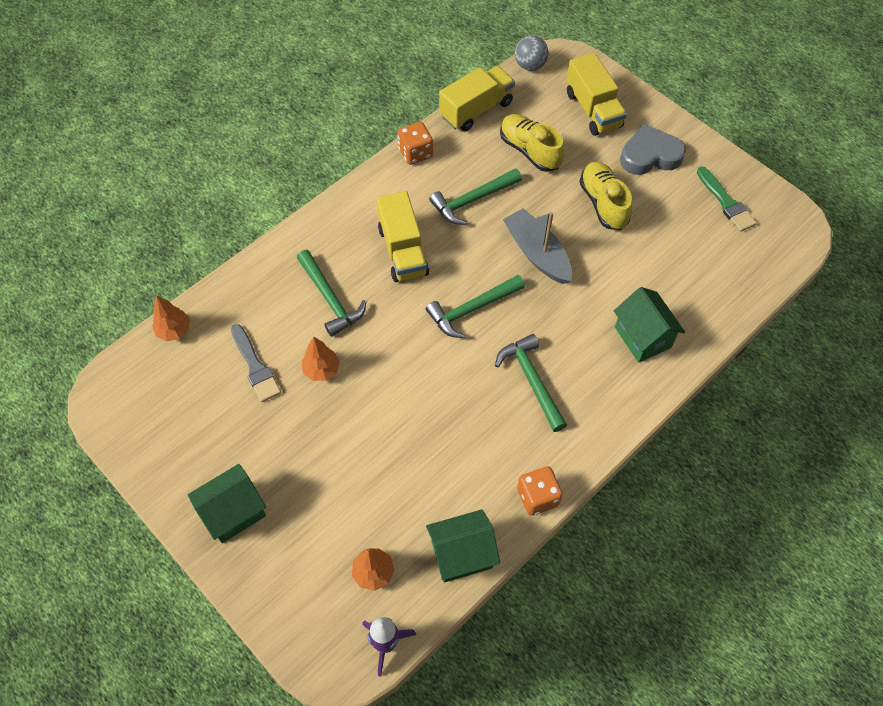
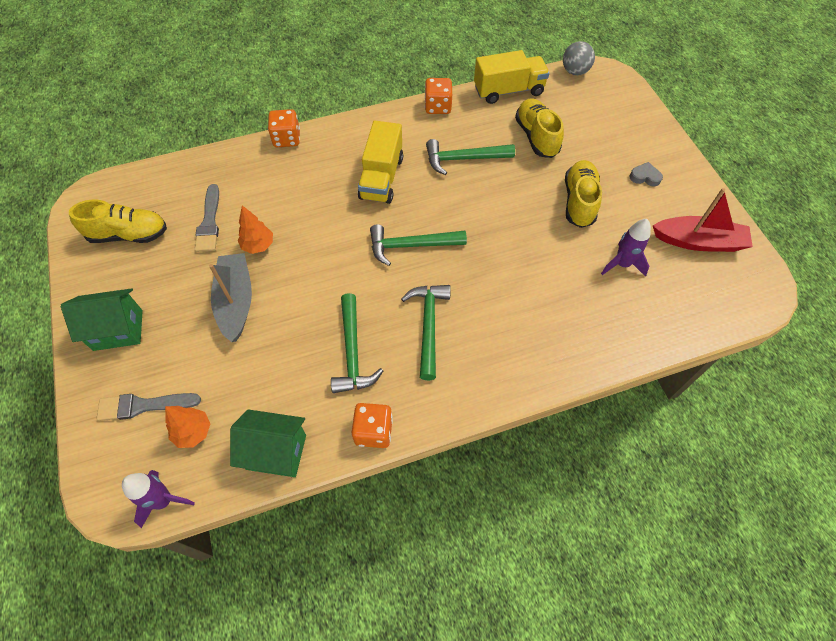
camera: 25 degrees right, 0 degrees up
orange tree [152,295,190,341] -> none
green hammer [297,250,366,337] -> green hammer moved to [331,293,383,393]
grey boat [503,208,572,284] -> grey boat moved to [209,253,252,342]
yellow truck [566,53,627,136] -> none
green house [614,287,685,363] -> none
grey heart [620,124,686,175] -> grey heart [629,162,663,186], size x0.50
green brush [697,166,757,232] -> red boat [653,188,753,252]
none -> yellow shoe [69,199,167,243]
none -> grey brush [97,393,201,421]
none -> orange dice [268,109,300,147]
none -> purple rocket [601,219,651,277]

